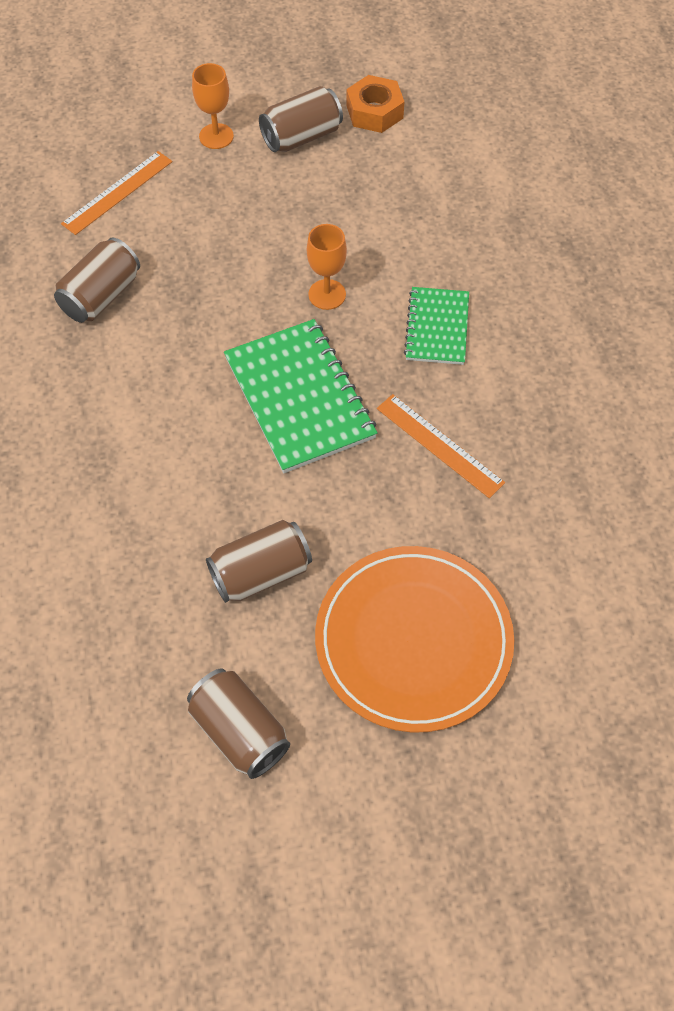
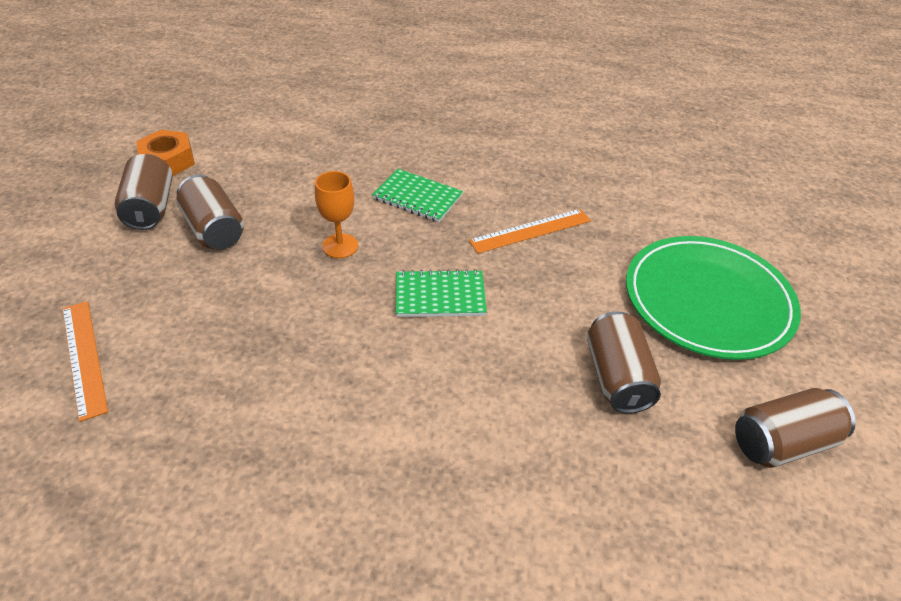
camera: 70 degrees left, 15 degrees down
brown can [54,237,140,323] -> brown can moved to [176,175,244,249]
orange goblet [192,63,234,149] -> none
green notebook [224,319,378,473] -> green notebook [396,269,487,317], size x0.60
orange plate [315,546,514,733] -> green plate [626,236,801,360]

